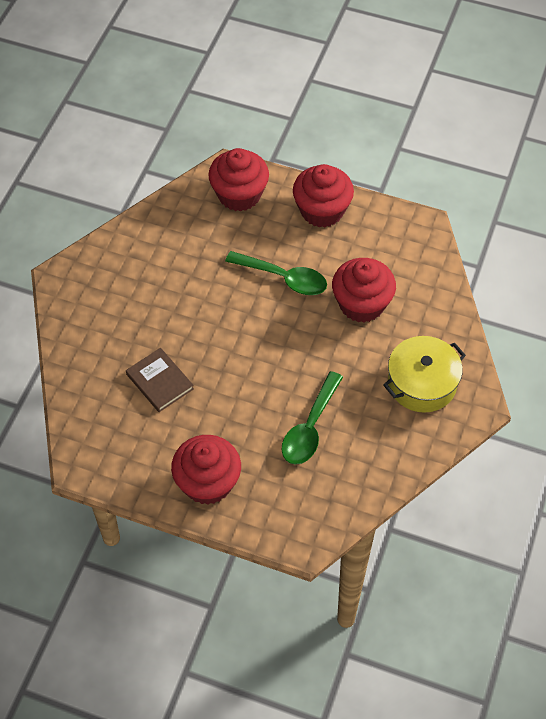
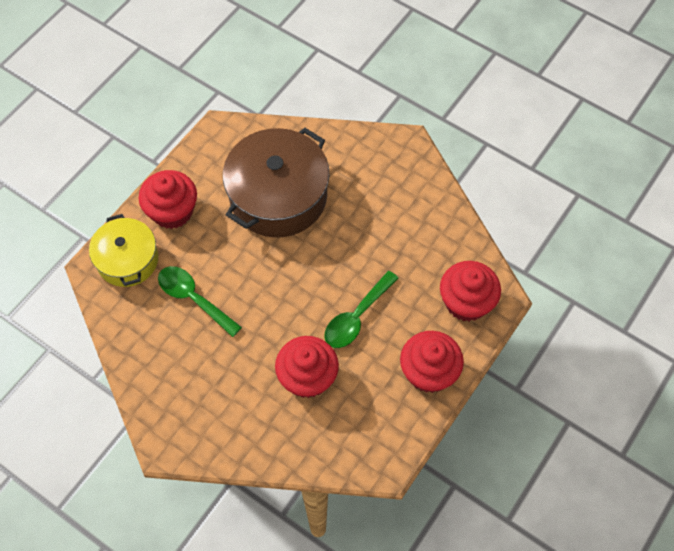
camera: 105 degrees right, 5 degrees up
brown book [126,348,194,412] -> brown pot [223,128,329,238]
yellow pot [383,336,466,413] -> yellow pot moved to [89,214,158,287]

